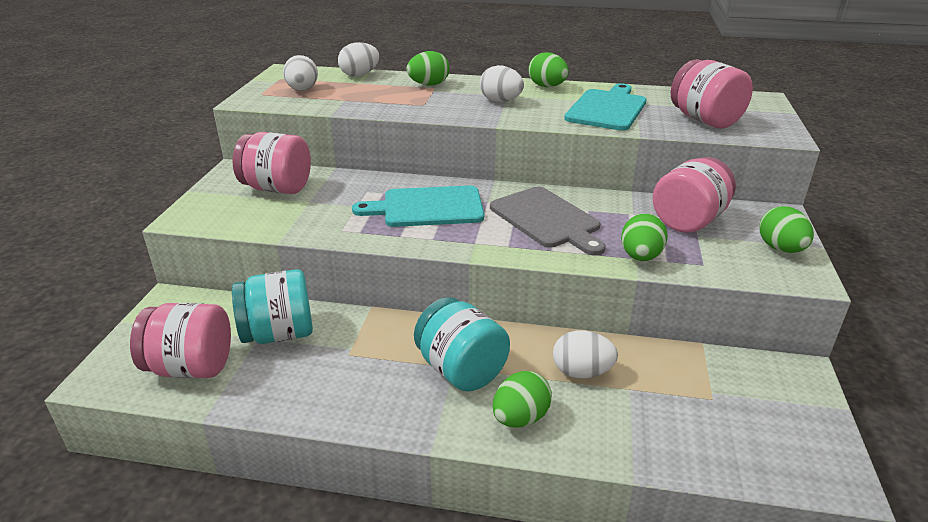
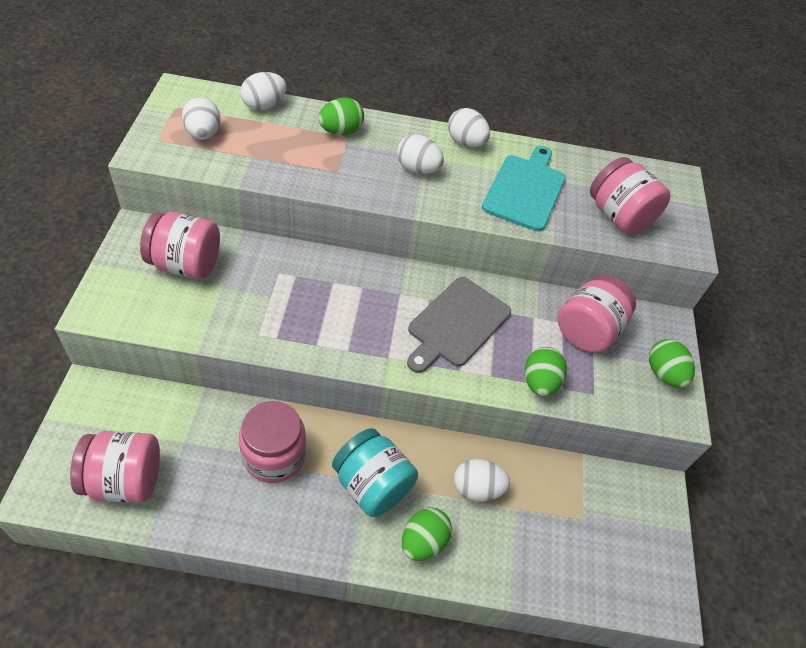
camera: 10 degrees left, 20 degrees up
turquoise jar [232,269,313,344] -> none
turquoise cutting board [352,186,484,227] -> none
grey cutting board [490,187,606,255] -> grey cutting board turned 75 degrees clockwise [407,277,511,373]
green egg [529,52,569,87] -> white egg [448,108,490,147]
none -> pink jar [239,401,306,483]

